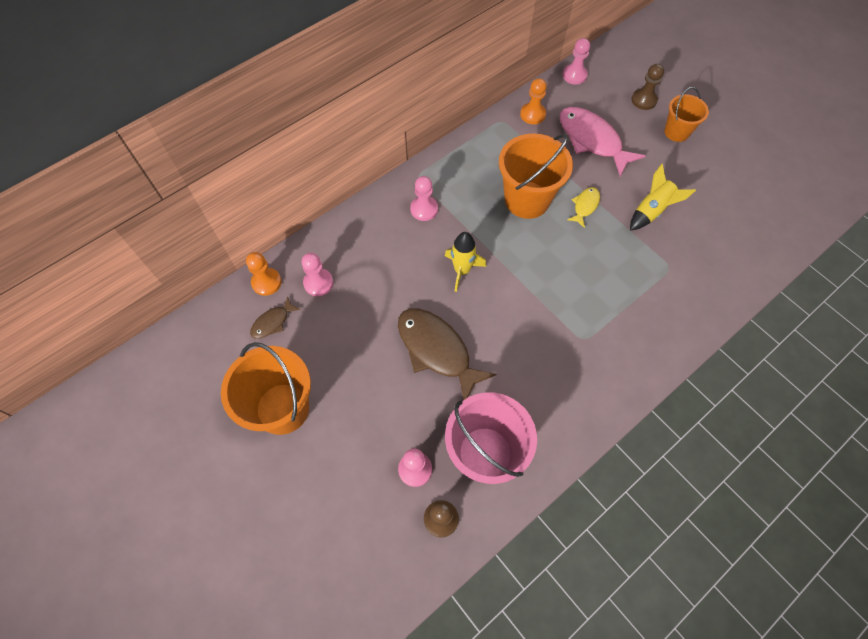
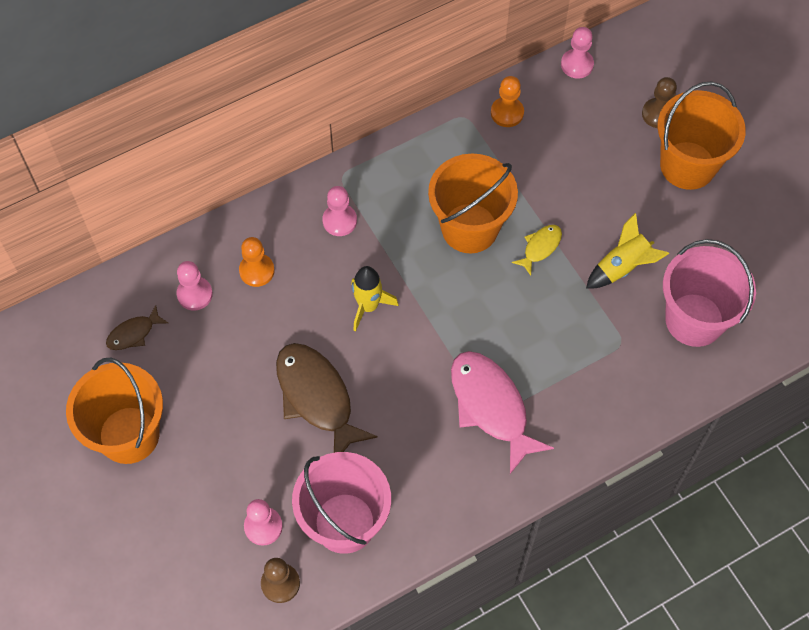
camera: 10 degrees right, 0 degrees up
orange pawn [246,252,281,296] -> orange pawn moved to [239,237,275,287]
pink fish [560,107,645,176] -> pink fish moved to [451,351,554,474]
orange bucket [664,87,709,142] -> orange bucket [657,81,746,190], size x1.71
none -> pink bucket [663,239,756,347]

